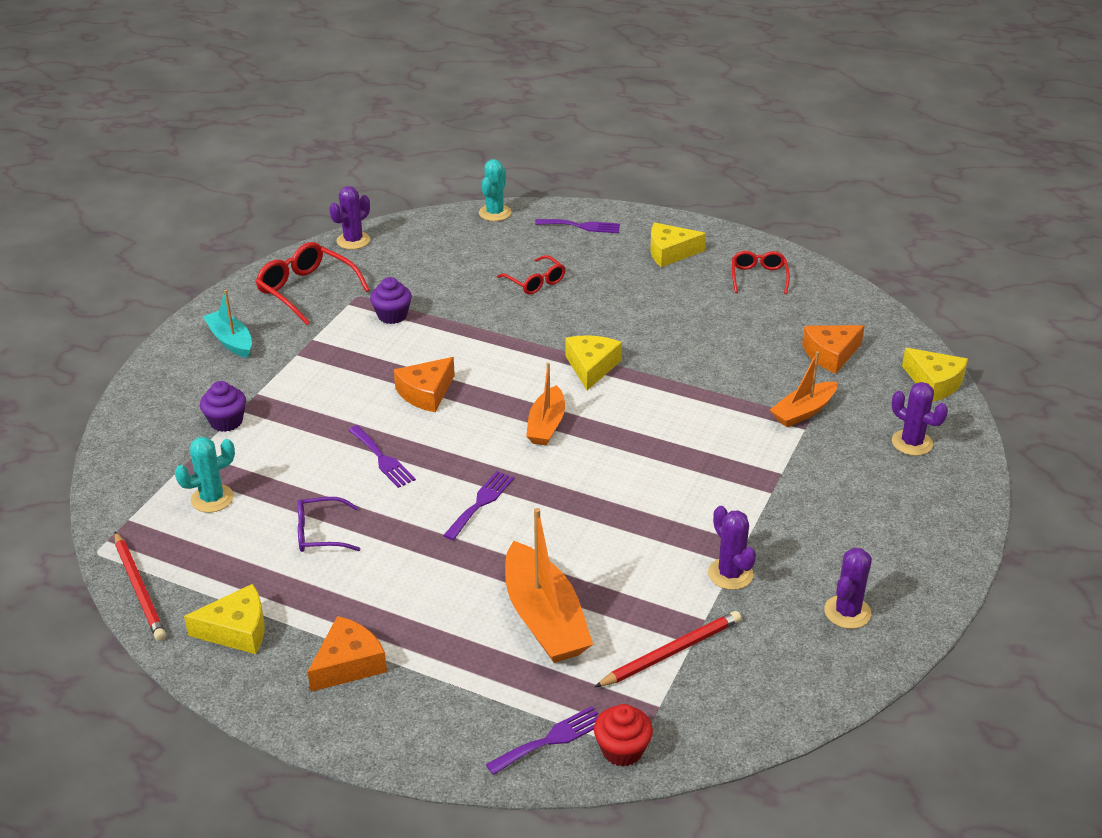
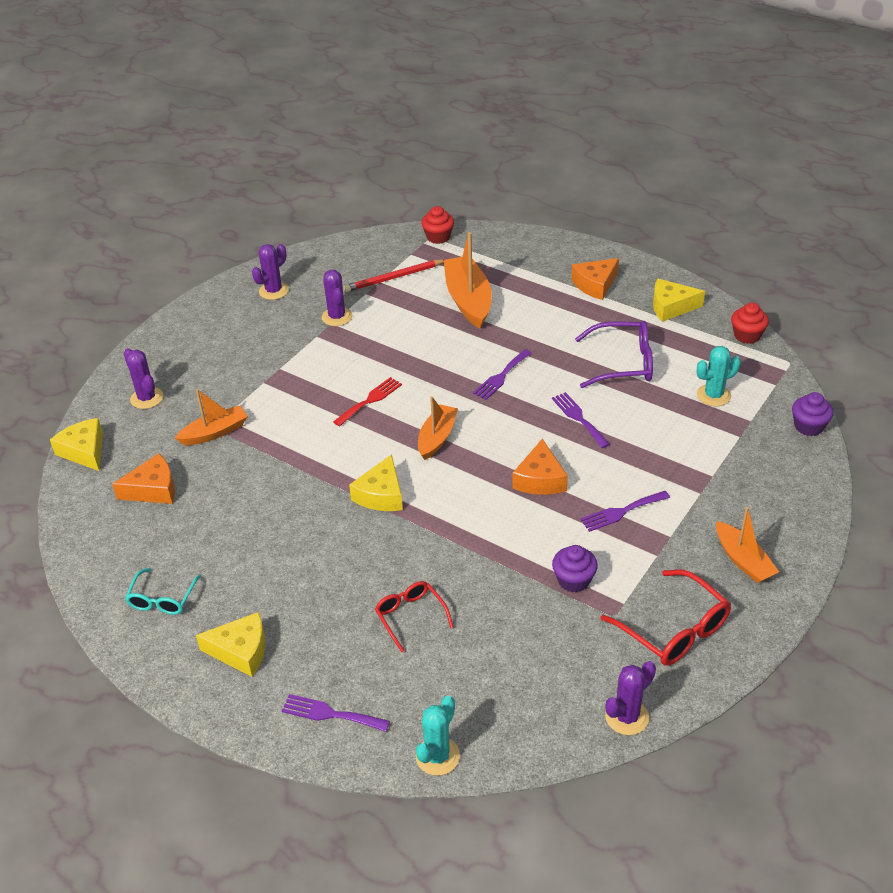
camera: 170 degrees left, 5 degrees up
red pencil [114,532,166,641] -> red cupcake [731,303,769,344]
purple cupcake [200,381,246,432] -> purple cupcake moved to [792,392,833,436]
turquoise boat [203,290,252,358] -> orange boat [716,507,779,583]
purple glasses [298,497,360,552] -> purple glasses [575,321,653,388], size x1.58
orange cheese [394,357,455,412] -> orange cheese turned 135 degrees clockwise [512,439,568,495]
purple fork [486,706,598,775] -> purple fork moved to [580,491,670,532]
red glasses [732,251,790,294] -> turquoise glasses [125,568,201,615]
none -> red fork [333,377,402,426]

